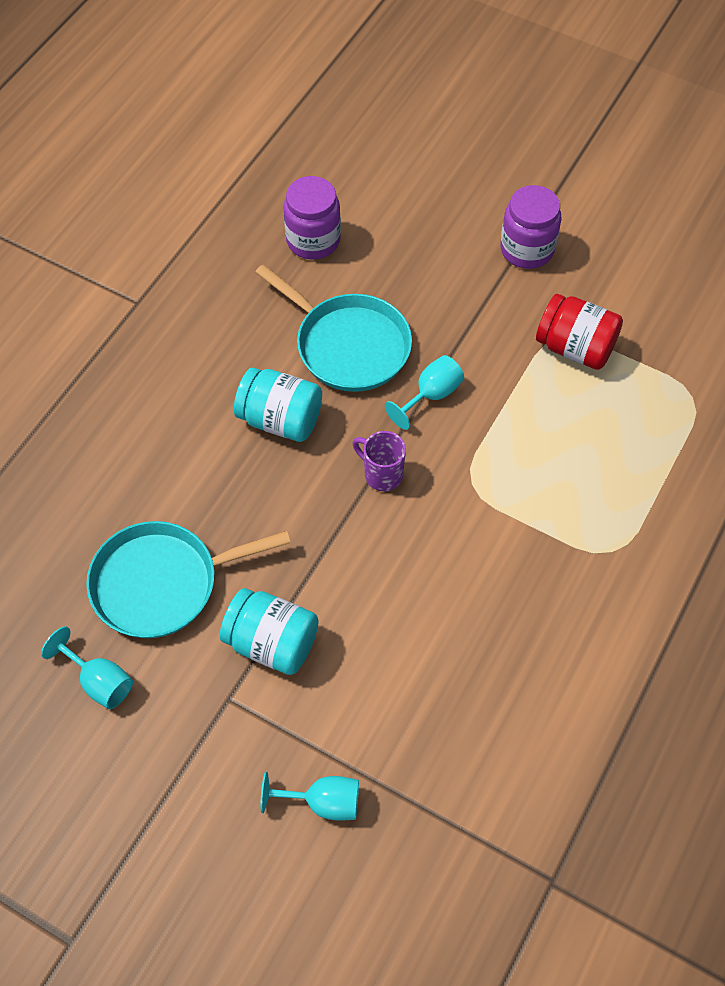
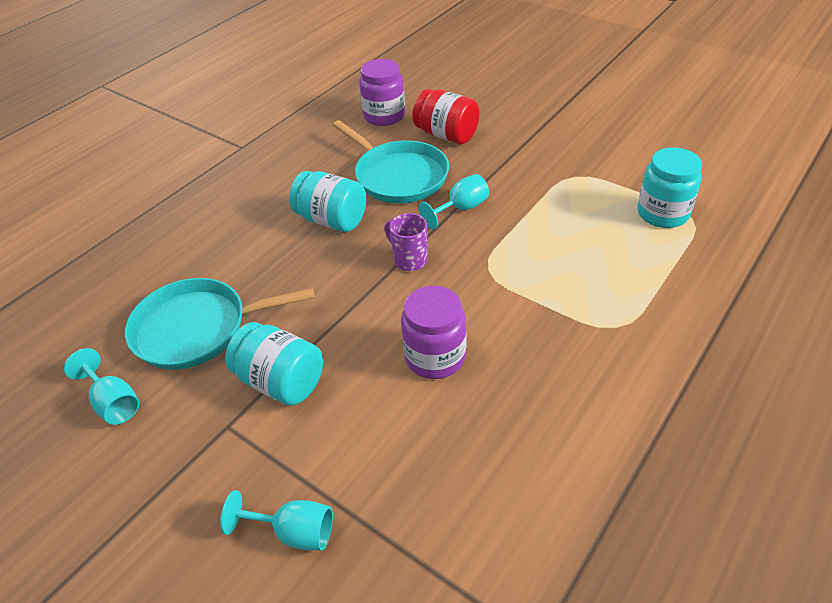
camera: 10 degrees right, 15 degrees down
purple jar [500,185,561,269] -> purple jar moved to [401,286,467,379]
red jar [536,294,623,370] -> red jar moved to [412,89,480,144]
none -> turquoise jar [637,147,702,228]

